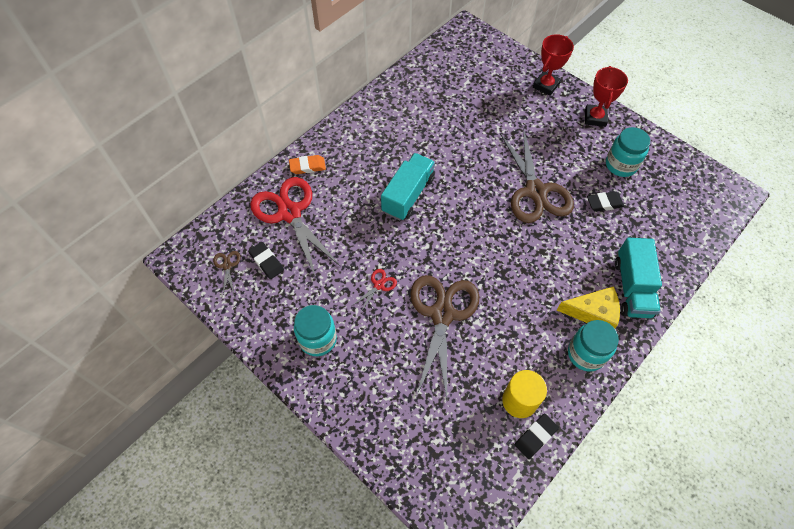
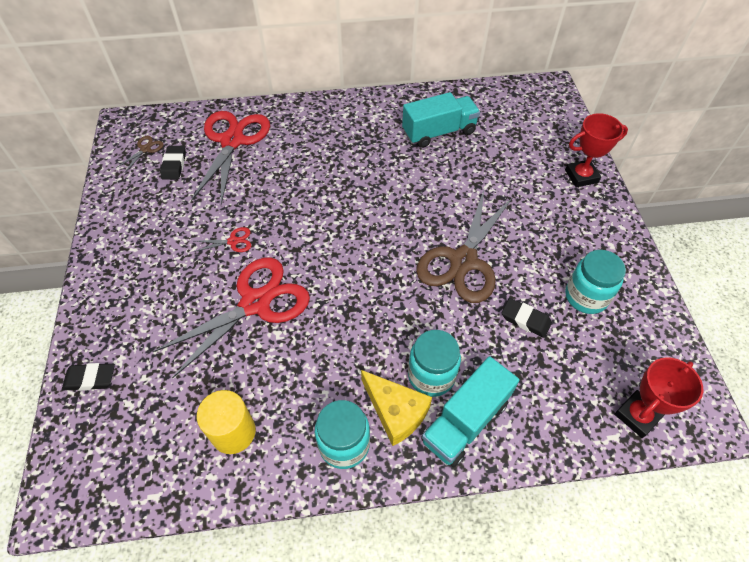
camera: 40 degrees right, 5 degrees down
orange eraser [289,155,326,174] -> none
turquoise jar [294,305,337,356] -> turquoise jar moved to [408,330,461,397]
turquoise truck [381,153,435,220] -> turquoise truck moved to [402,92,480,148]
brown scissors [410,275,480,399] -> red scissors [153,257,310,378]
black eraser [515,414,559,459] -> black eraser moved to [62,363,115,391]
red trophy [585,66,628,127] -> red trophy moved to [614,357,703,438]

